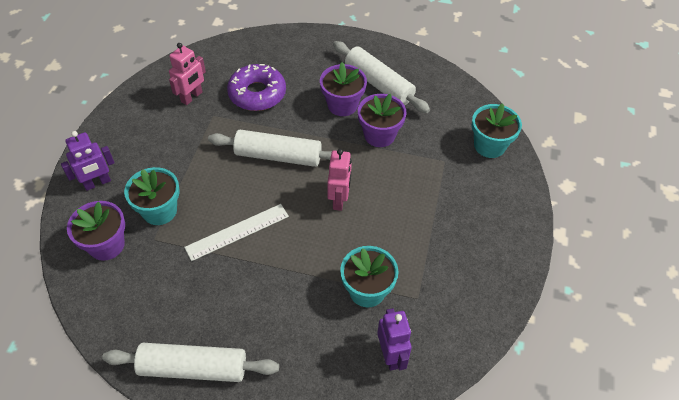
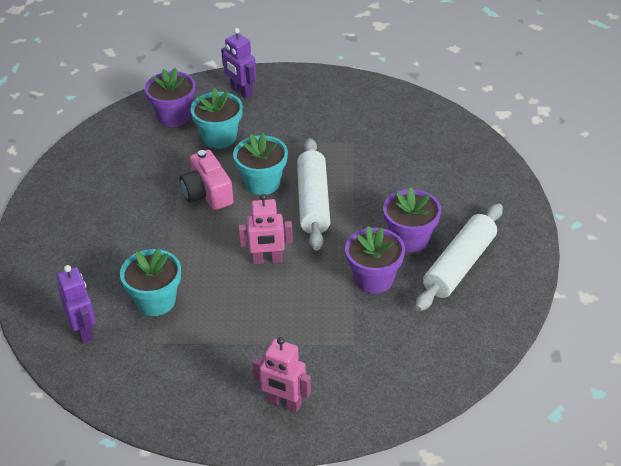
camera: 80 degrees right, 10 degrees down
white rolling pin [102,343,279,382] -> none
pink robot [169,43,206,105] -> pink robot moved to [253,337,311,412]
white ruler [184,204,289,261] -> pink camera [179,150,233,210]
purple donut [227,64,286,111] -> none
purple robot [377,308,412,371] -> purple robot turned 90 degrees counterclockwise [56,265,96,343]
turquoise flower pot [472,103,522,158] -> turquoise flower pot moved to [233,133,288,195]

